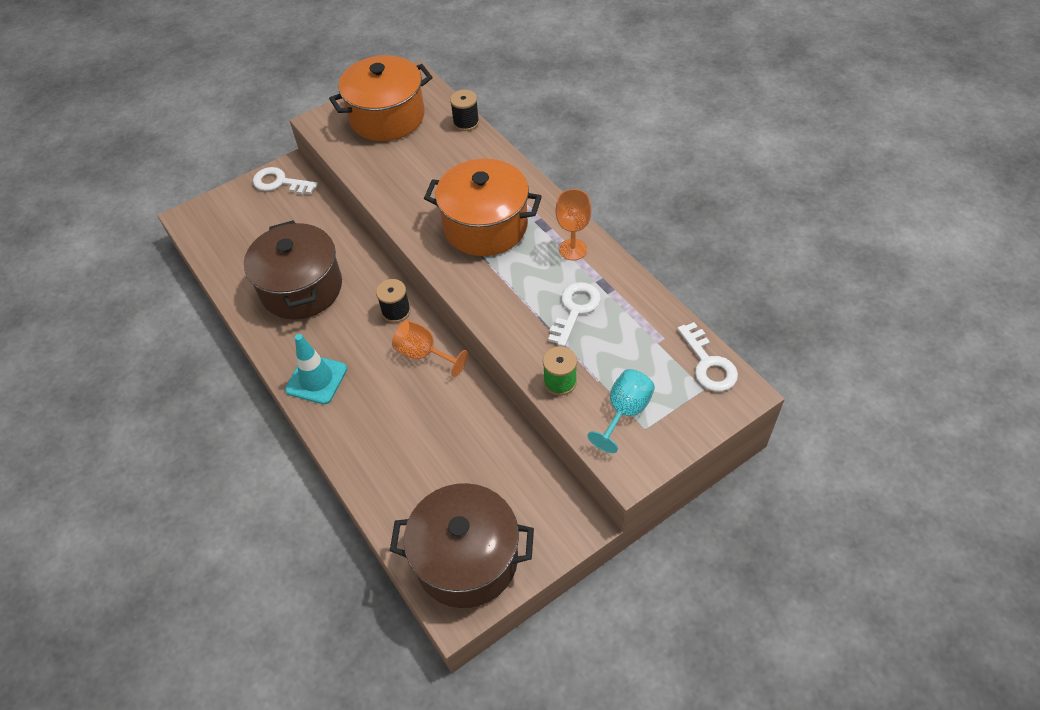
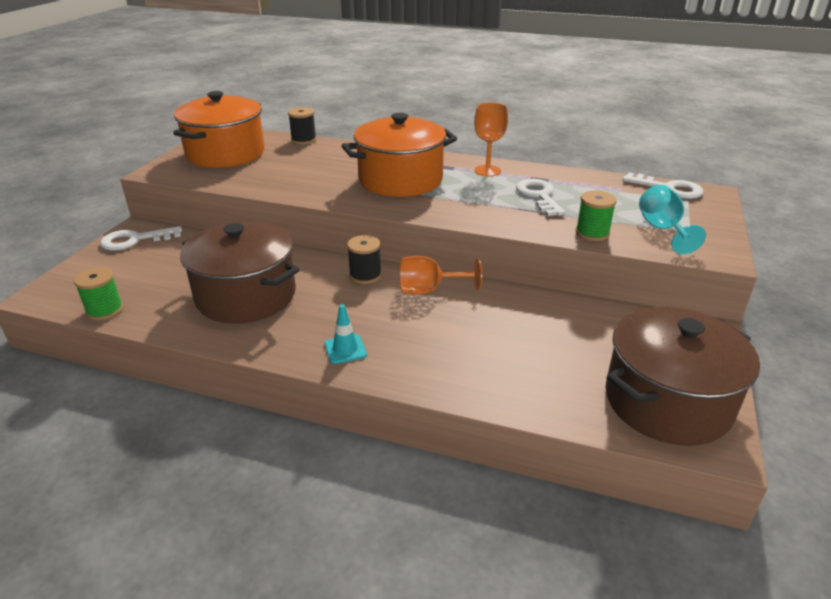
camera: 40 degrees left, 20 degrees down
turquoise traffic cone [285,334,347,404] -> turquoise traffic cone [324,304,367,364], size x0.60
none -> green spool [74,267,123,320]

